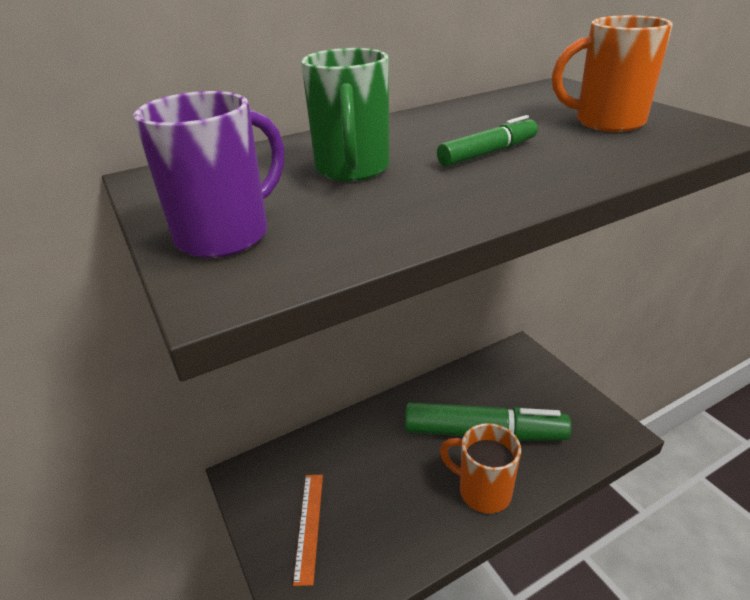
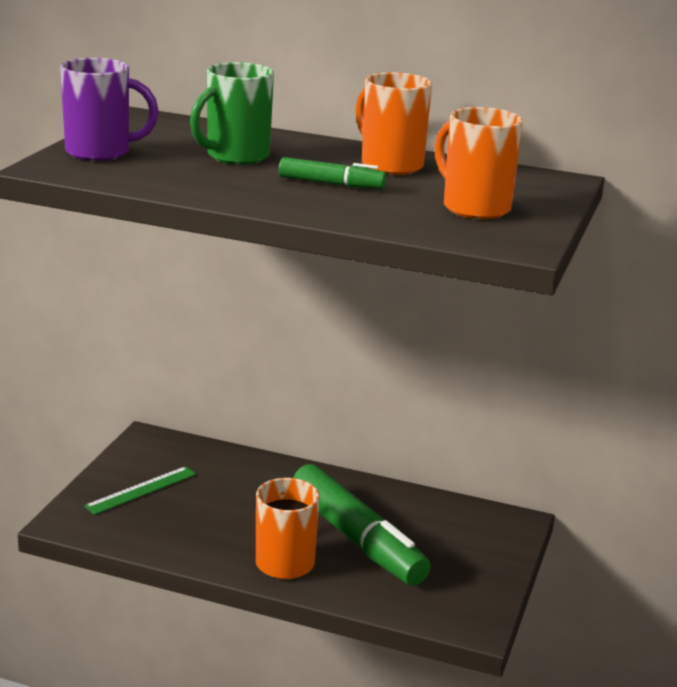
camera: 45 degrees right, 10 degrees down
orange ruler [293,475,323,586] -> green ruler [84,466,196,515]
none -> orange mug [356,72,432,175]

